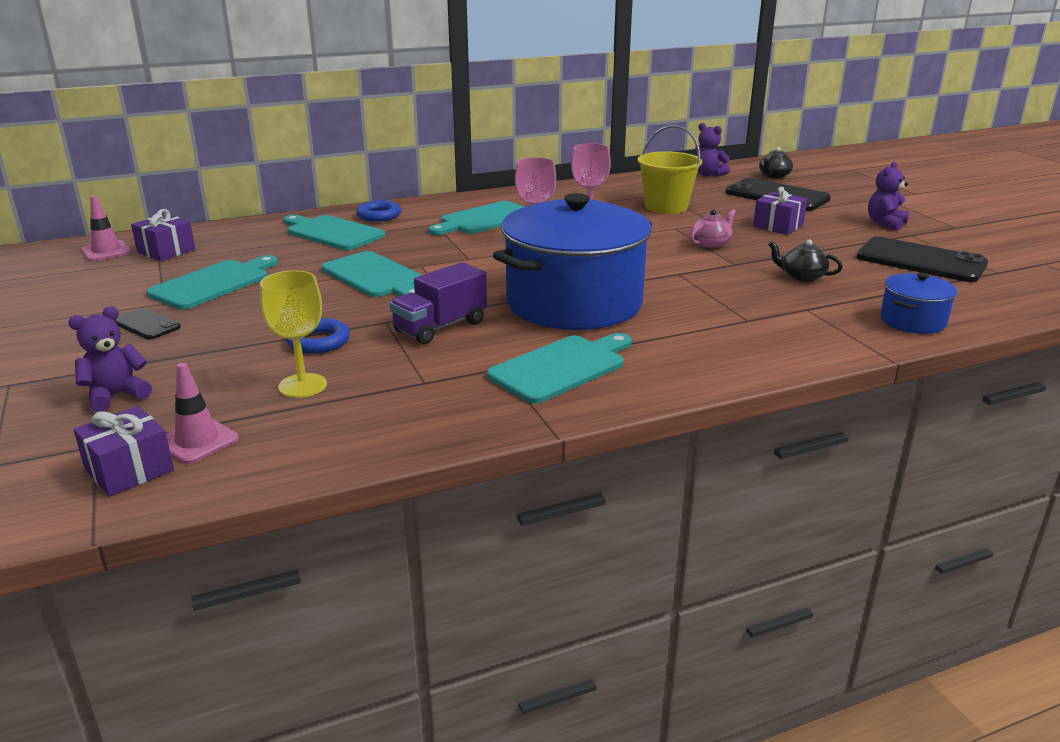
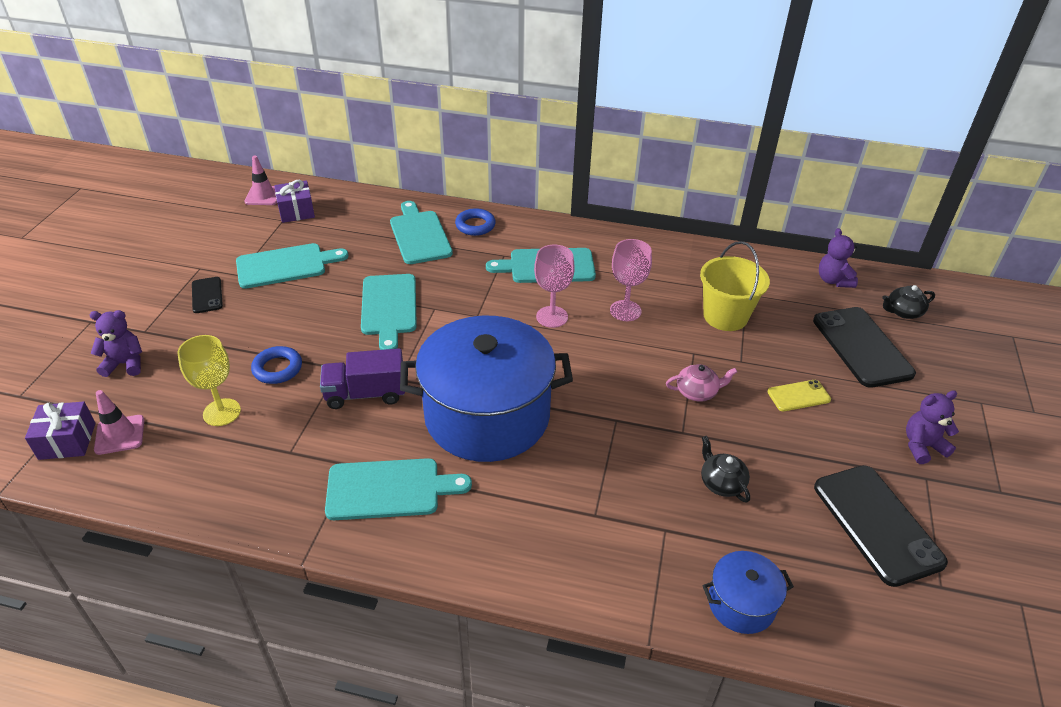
camera: 35 degrees right, 15 degrees up
purple gift [753,187,807,235] -> yellow phone [768,380,831,411]

